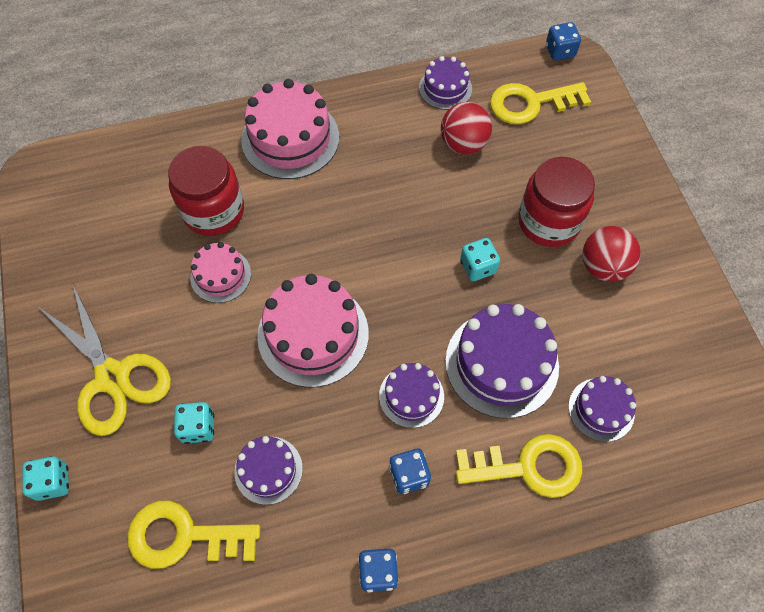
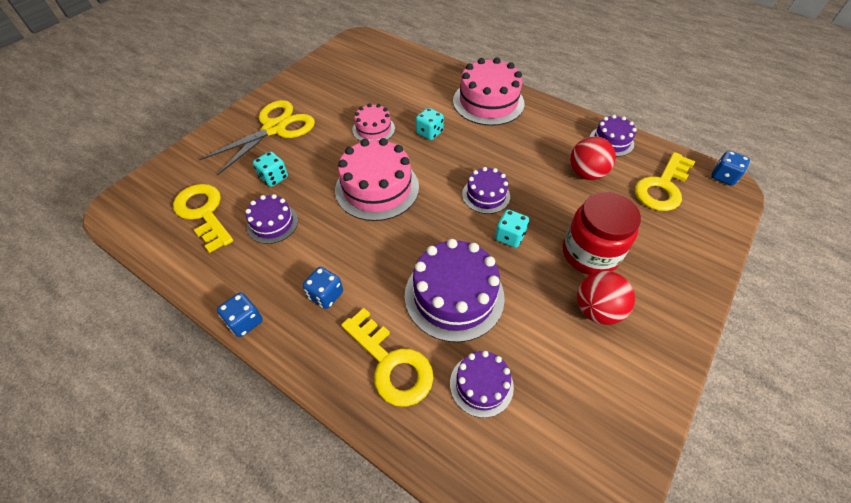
camera: 50 degrees right, 10 degrees down
turquoise dice [22,456,69,501] -> turquoise dice moved to [416,108,444,140]
yellow scissors [40,284,171,436] -> yellow scissors turned 150 degrees counterclockwise [199,100,315,175]
red jar [168,146,244,236] -> none
purple cake [379,363,444,428] -> purple cake moved to [462,167,510,214]
yellow key [490,82,591,124] -> yellow key turned 90 degrees counterclockwise [635,152,695,211]

